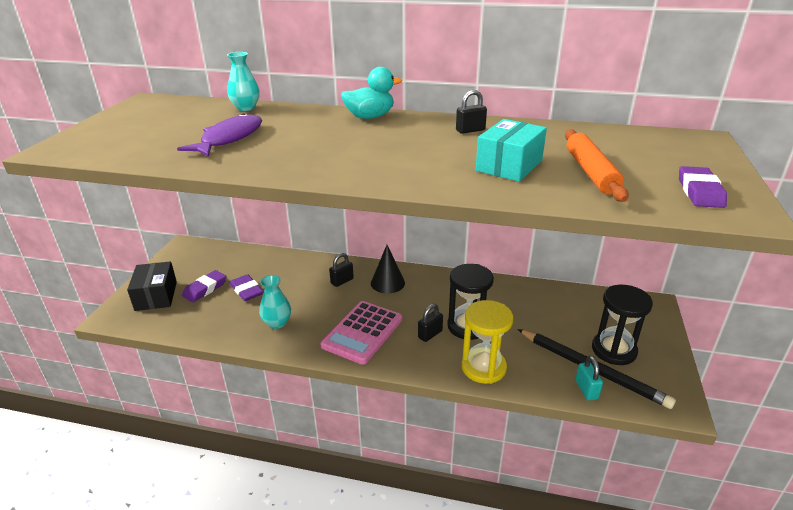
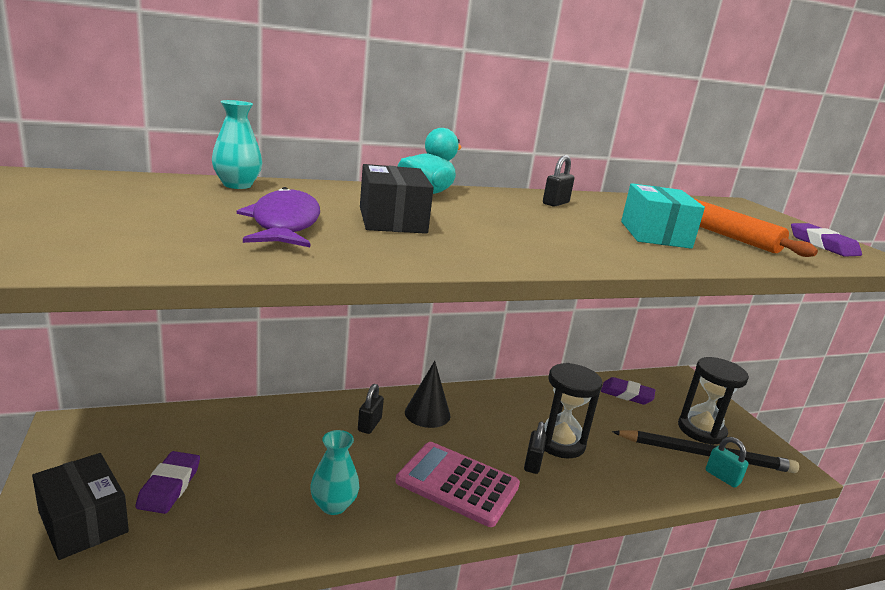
camera: 35 degrees left, 10 degrees down
purple eraser [230,274,264,301] -> purple eraser moved to [601,377,655,404]
pink calculator [320,301,402,365] -> pink calculator turned 120 degrees clockwise [396,442,520,527]
yellow hourglass [461,300,513,384] -> none
none -> black box [360,164,434,234]

